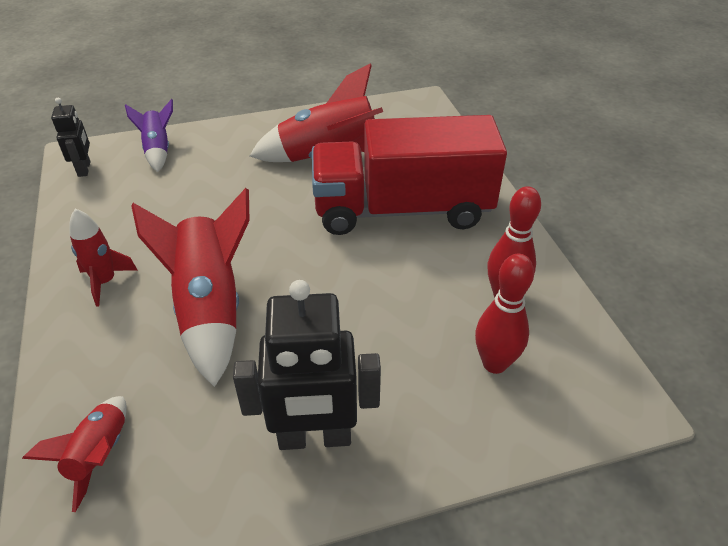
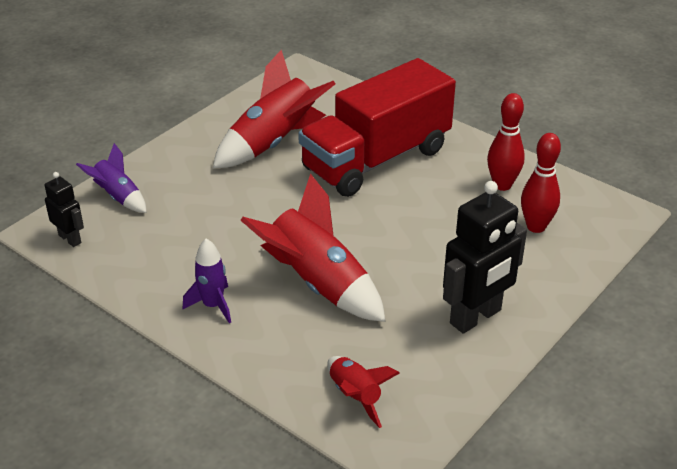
camera: 35 degrees left, 5 degrees down
red rocket [69,209,137,307] -> purple rocket [183,239,231,323]

